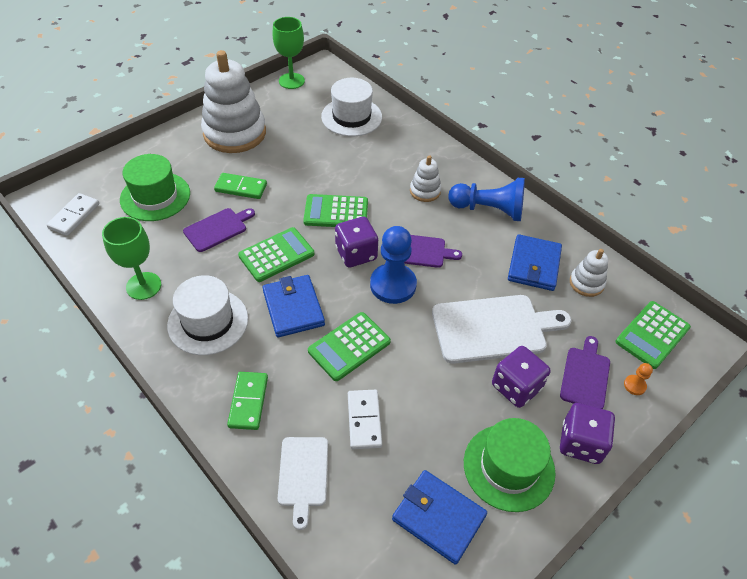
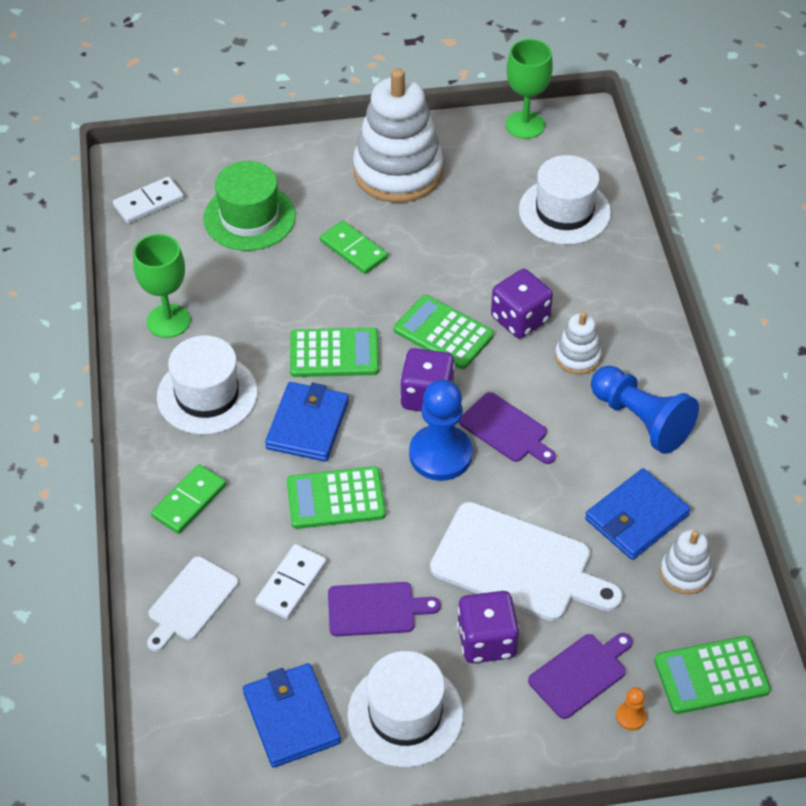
camera: 35 degrees right, 0 degrees up
purple cutting board [183,208,255,252] -> purple cutting board moved to [328,582,441,636]
green hat [464,418,555,512] -> white hat [347,651,463,767]
purple dice [560,403,615,464] -> purple dice moved to [491,269,553,339]

